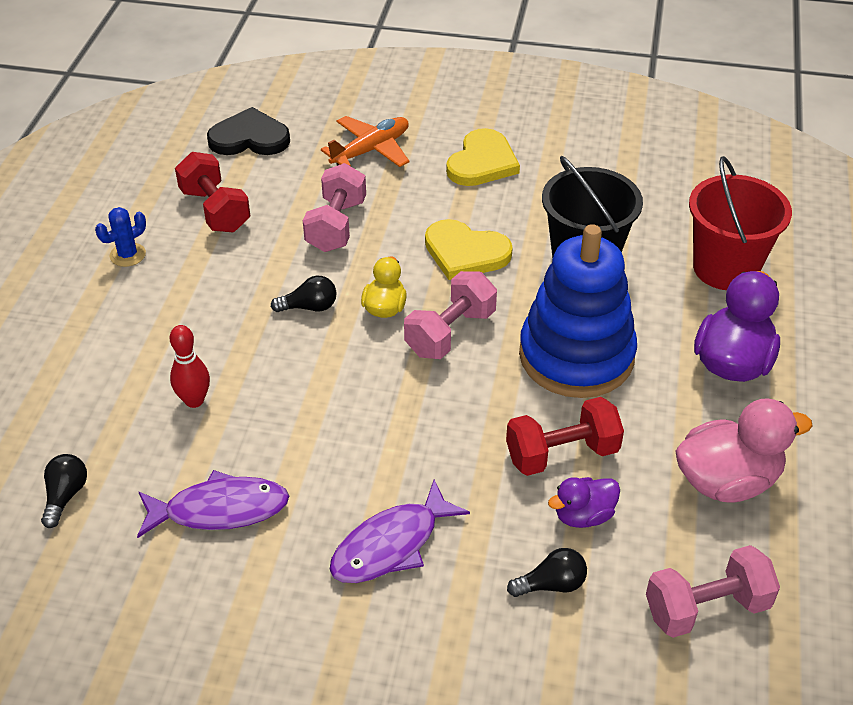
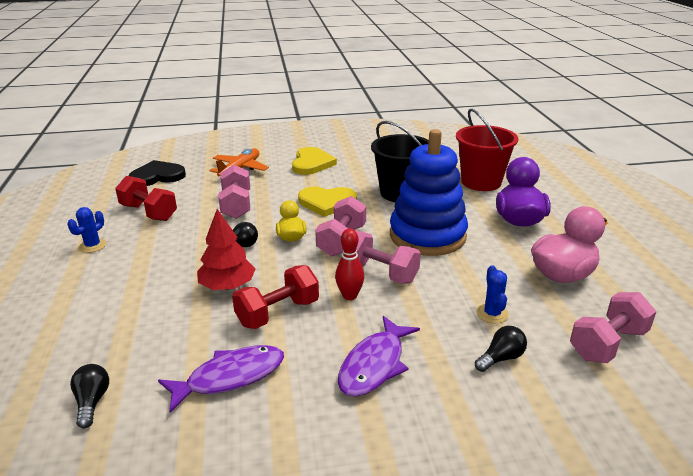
camera: 20 degrees left, 15 degrees down
red bowling pin [170,325,210,408] -> red bowling pin moved to [335,228,364,300]
red dumbbell [506,397,624,476] -> red dumbbell moved to [232,265,319,329]
purple duck [548,477,620,528] -> blue cactus [477,265,509,324]
none -> red tree [197,209,256,290]
none -> pink dumbbell [342,231,421,284]

